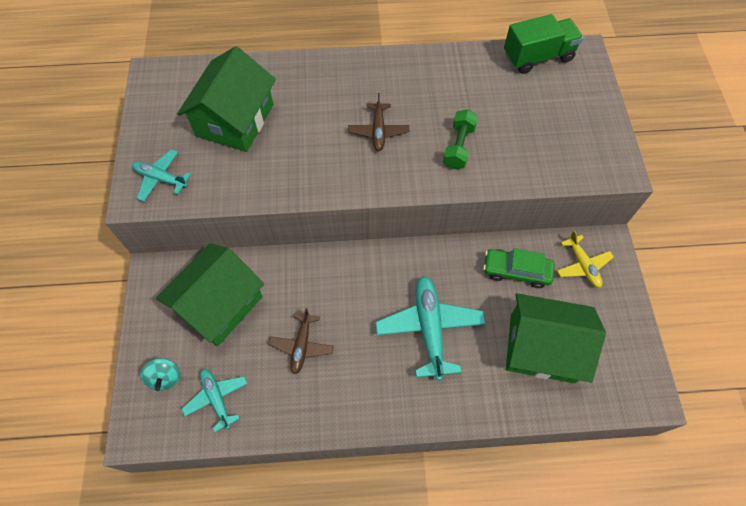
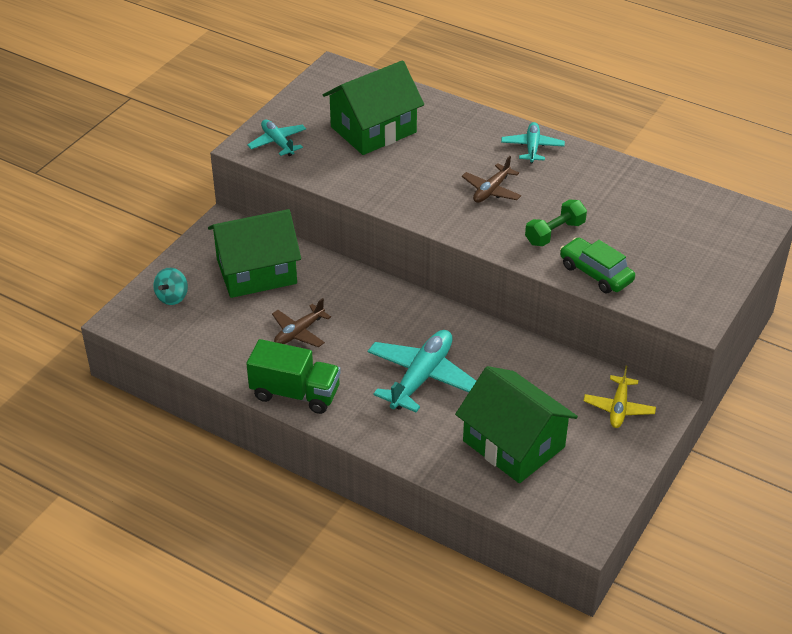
camera: 35 degrees right, 20 degrees down
turquoise plane [182,369,248,433] -> turquoise plane moved to [501,122,565,163]
green car [483,248,554,288] -> green car moved to [560,237,635,293]
green truck [504,14,583,74] -> green truck moved to [246,339,341,414]

